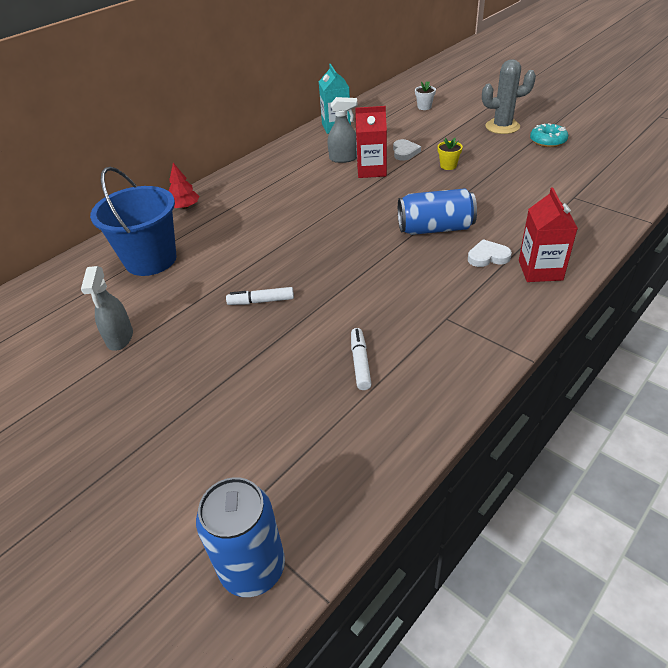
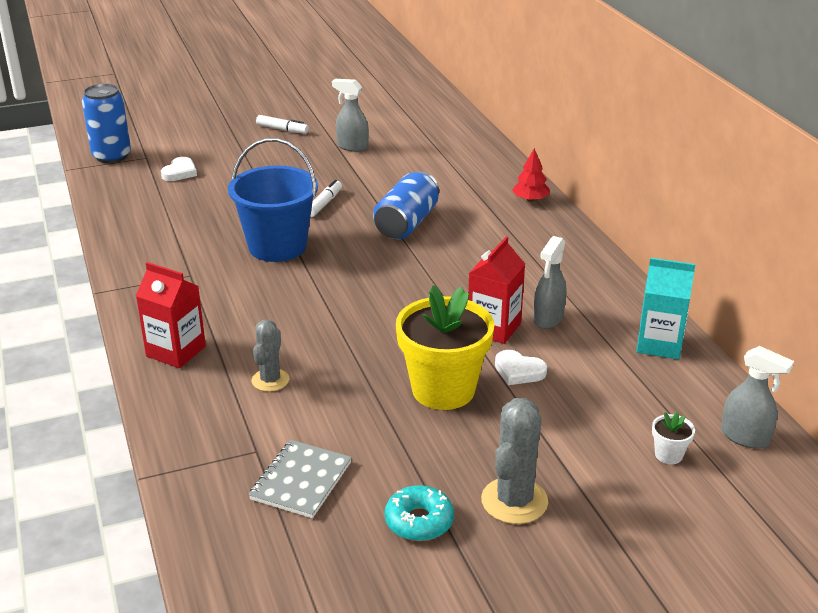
camera: 115 degrees right, 10 degrees down
blue bucket [90,167,177,276] -> blue bucket moved to [228,138,318,262]
white marker [351,328,372,390] -> white marker moved to [256,115,309,134]
blue can [398,188,477,235] -> blue can moved to [373,171,439,239]
yellow flower pot [438,138,463,170] -> yellow flower pot [396,285,494,410], size x2.46
white heart [468,239,512,267] -> white heart moved to [161,157,197,181]
none -> grey notebook [248,440,352,518]
none -> grey cactus [252,320,289,392]
none -> grey spray bottle [721,346,794,449]

